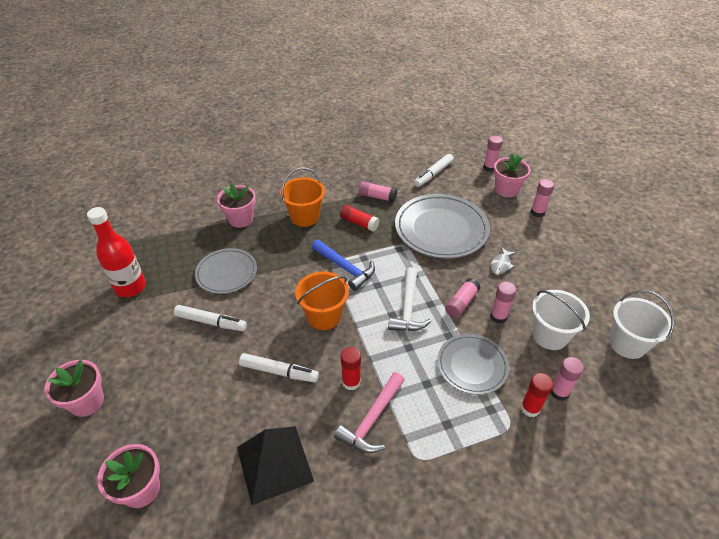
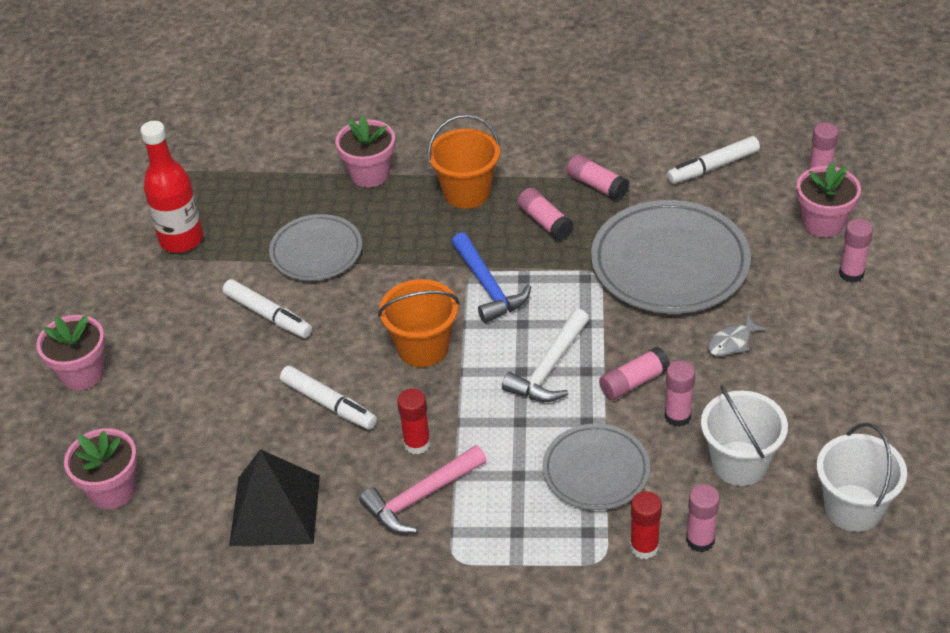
camera: 25 degrees right, 0 degrees up
red glue stick [340,205,380,232] -> pink glue stick [518,188,574,241]

